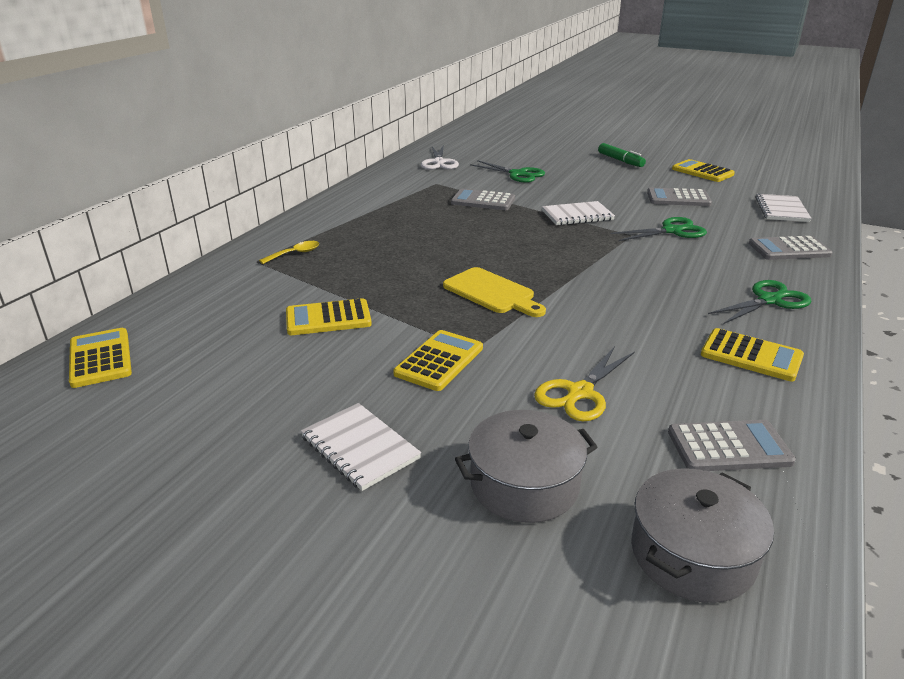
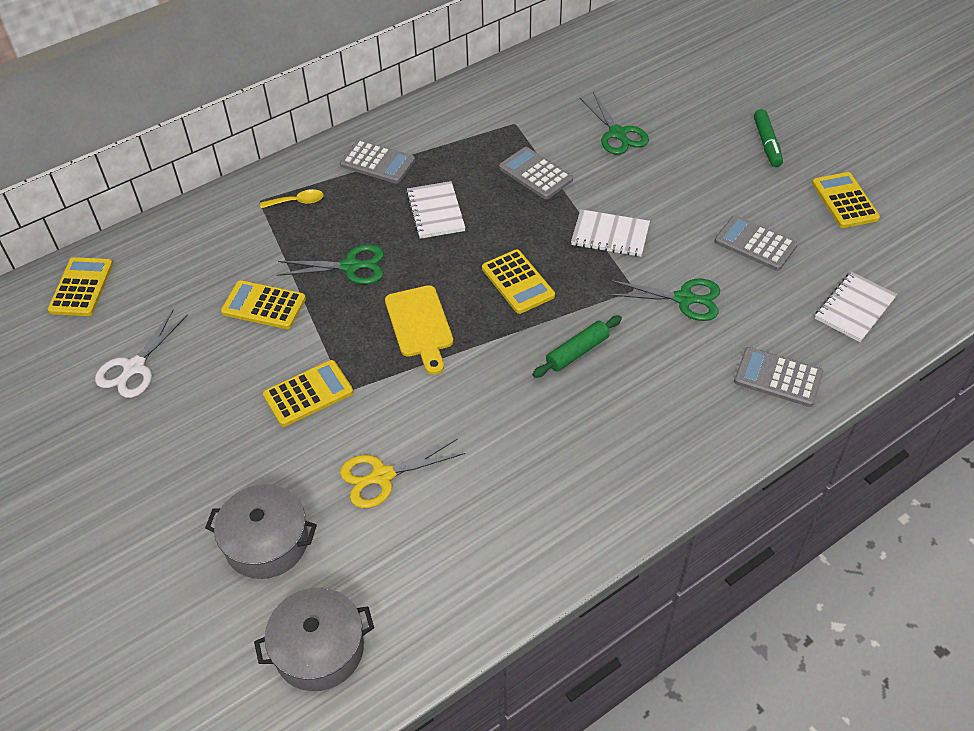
camera: 30 degrees right, 20 degrees up
white notebook [301,403,421,491] -> white notebook moved to [406,181,465,239]
white scissors [421,146,459,170] -> white scissors moved to [95,310,188,398]
grey calculator [668,420,796,471] -> grey calculator moved to [340,140,415,184]
yellow calculator [701,328,804,382] -> yellow calculator moved to [482,249,555,314]
green scissors [708,280,812,324] -> green scissors moved to [277,245,384,285]
none -> green rolling pin [532,315,622,378]

